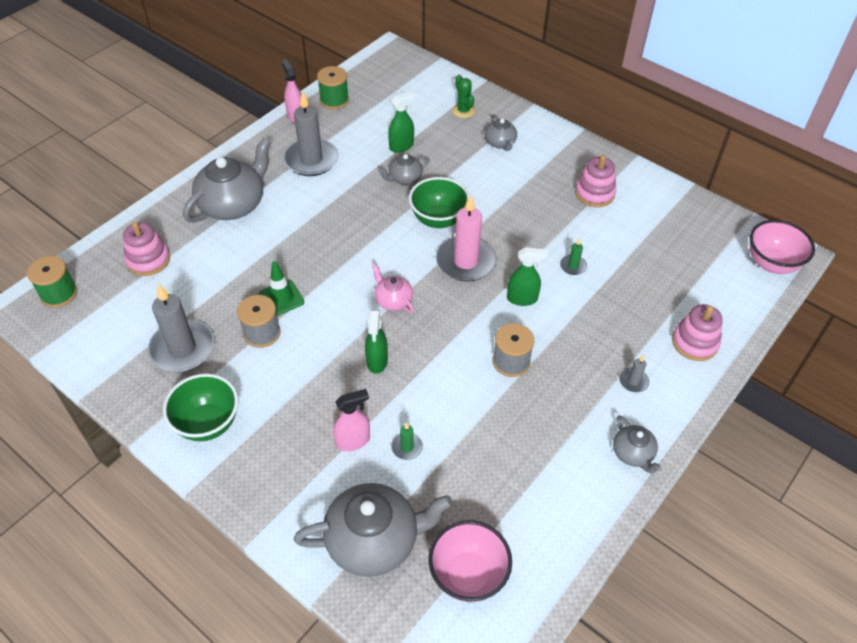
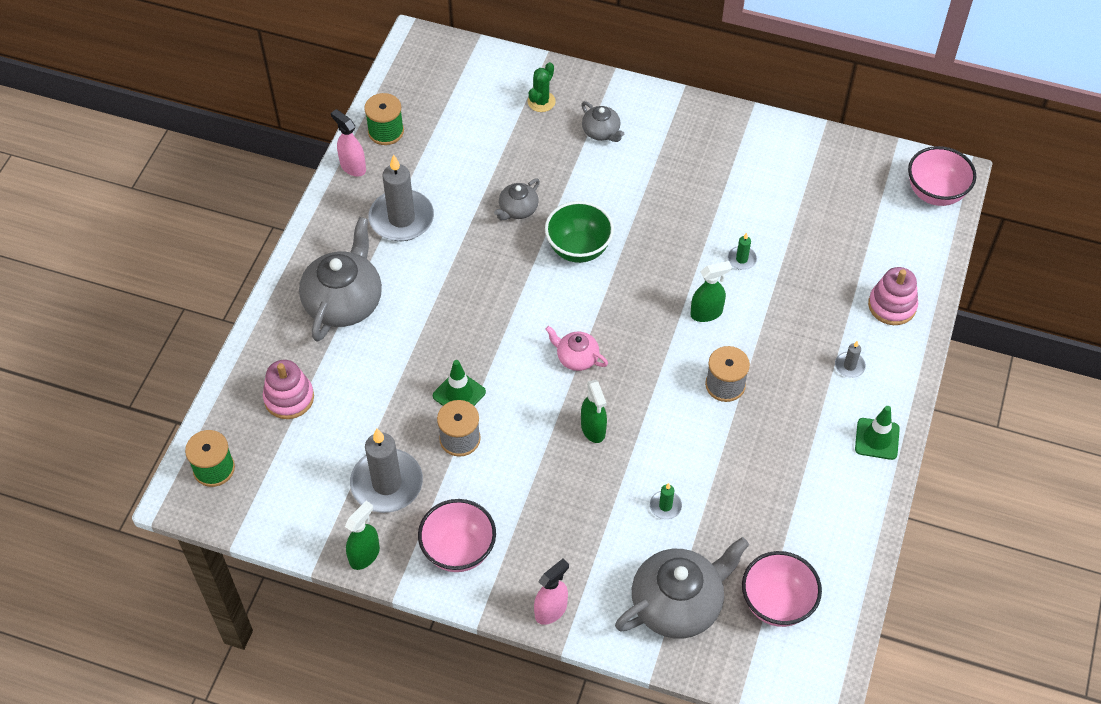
camera: 20 degrees left, 5 degrees up
green bowl [163,373,238,441] -> pink bowl [418,499,496,572]
pink spray bottle [333,389,370,451] -> pink spray bottle moved to [534,559,569,625]
green spray bottle [388,91,415,153] -> green spray bottle moved to [345,501,380,570]
pink candle [436,195,497,282] -> none
green cactus [452,75,475,118] -> green cactus turned 75 degrees clockwise [527,62,556,112]
pink stacking toy [575,155,616,207] -> none
grey teapot [613,415,662,474] -> green traffic cone [855,406,900,460]

